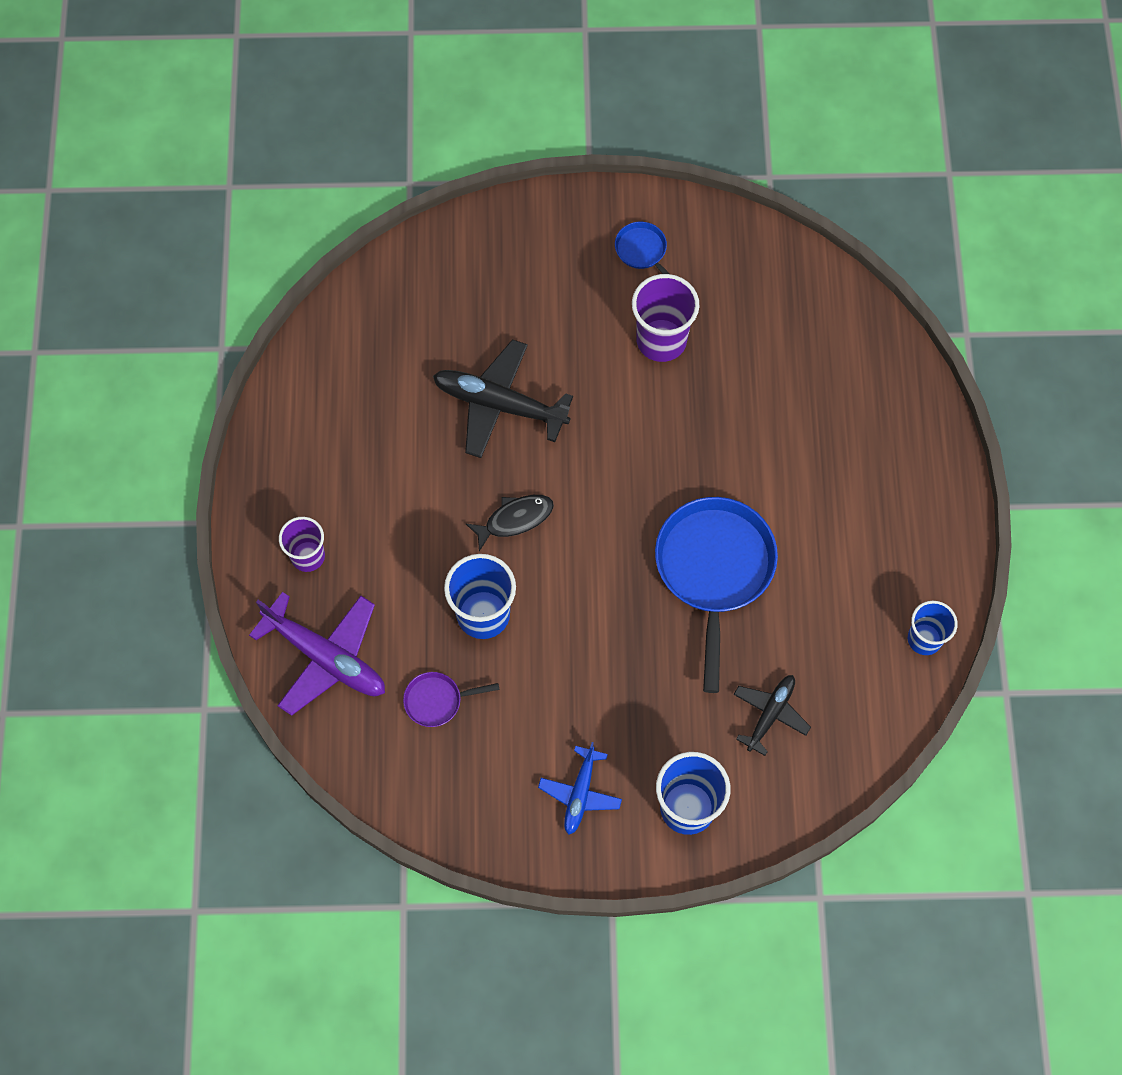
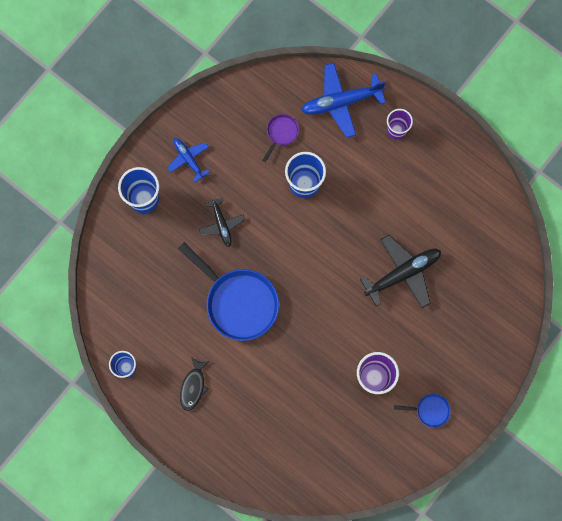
camera: 130 degrees right, 10 degrees up
purple plane [249,592,385,716] -> blue plane [301,63,386,138]
black fish [465,495,554,551] -> black fish moved to [180,357,210,411]
black plane [733,675,811,756] -> black plane moved to [199,197,245,247]

